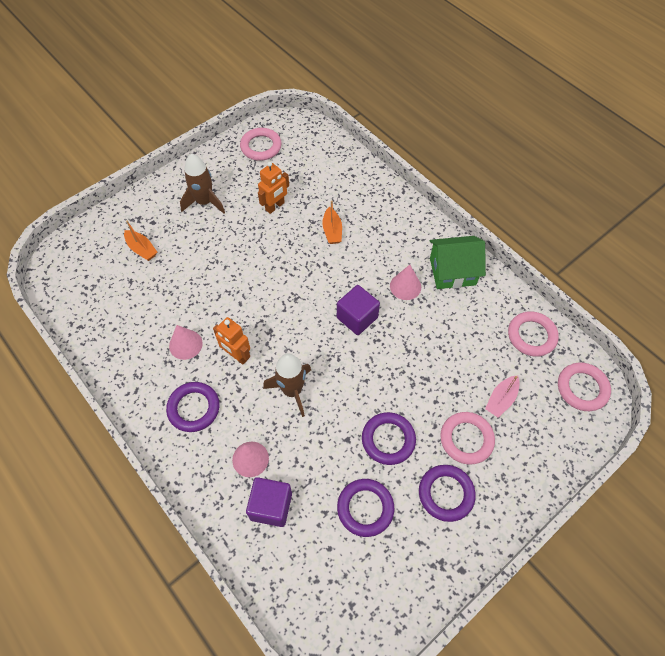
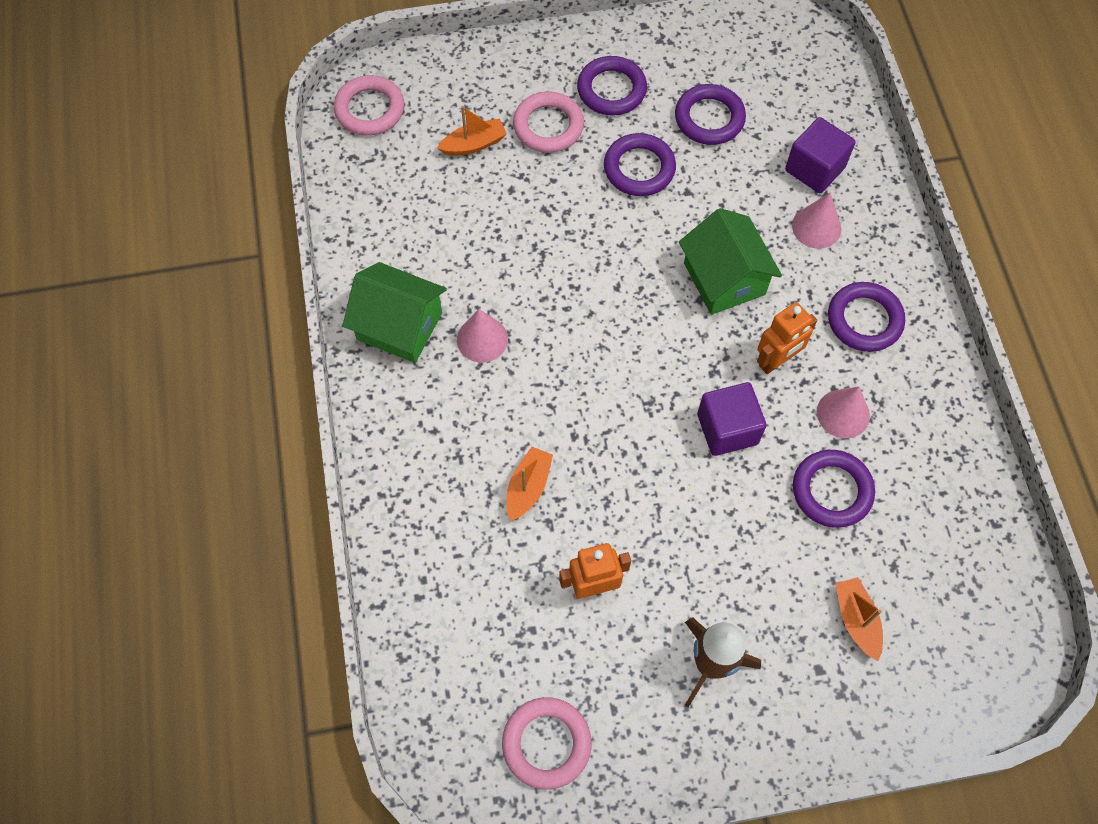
camera: 150 degrees left, 5 degrees up
orange robot [213,317,250,365] -> orange robot turned 75 degrees clockwise [757,302,817,374]
brown rocket [263,353,311,417] -> green house [679,208,782,315]
purple cube [337,285,380,335] -> purple cube moved to [697,382,767,456]
pink boat [485,375,520,418] -> orange boat [437,106,507,156]
pink ring [508,311,559,357] -> none
none -> purple ring [793,450,875,528]

